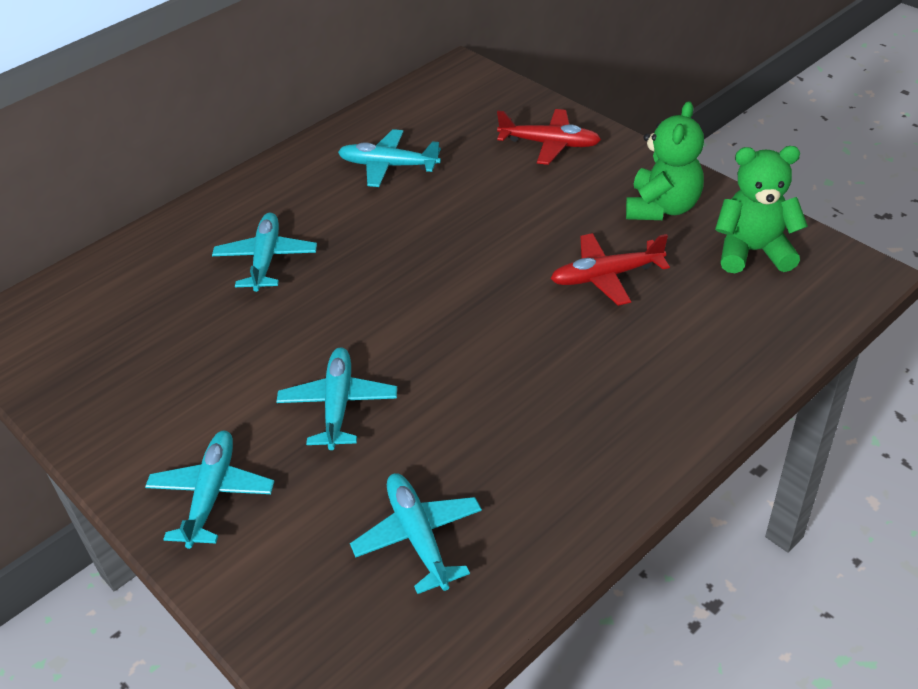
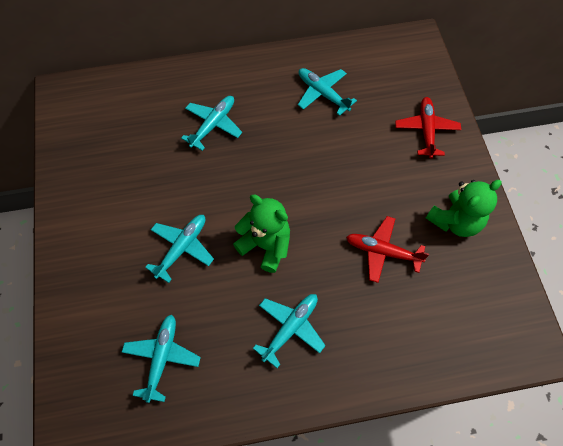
camera: 30 degrees right, 20 degrees up
turquoise plane [145,431,275,549] -> turquoise plane moved to [253,294,326,368]
red plane [497,109,601,165] -> red plane turned 135 degrees counterclockwise [395,97,461,159]
green teddy bear [715,146,808,273] -> green teddy bear moved to [233,195,290,273]

